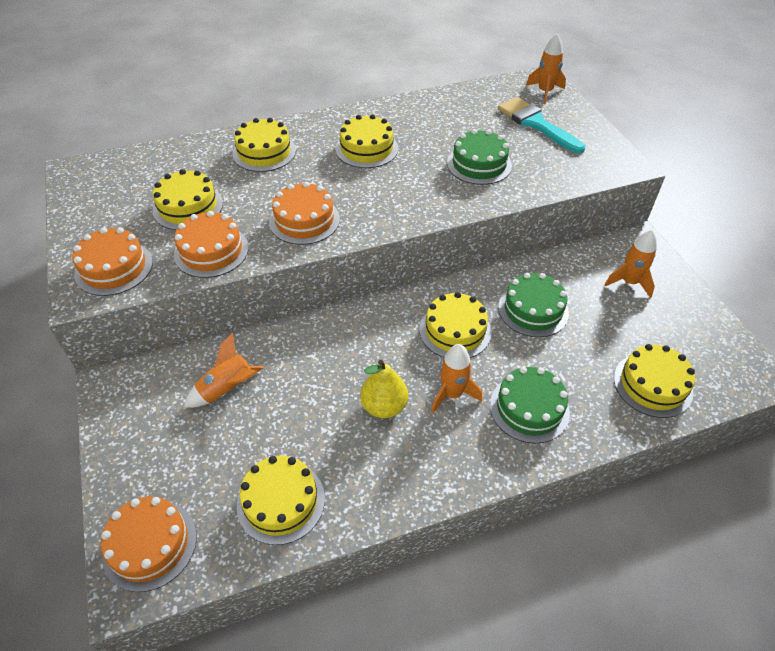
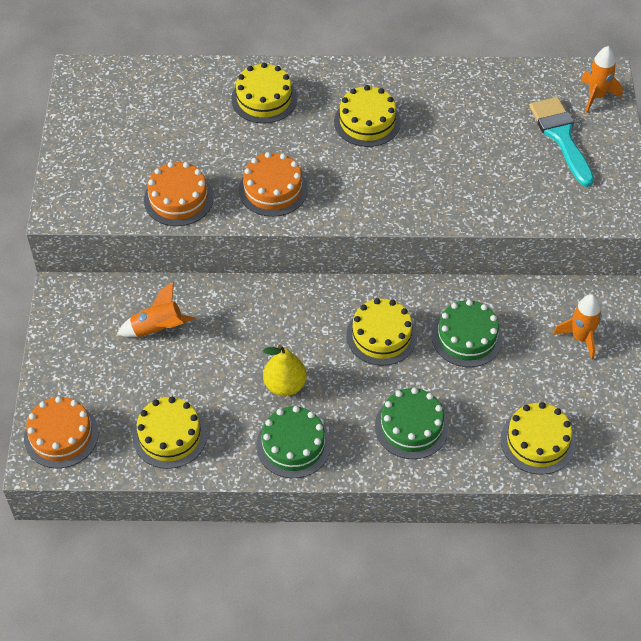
camera: 20 degrees right, 5 degrees up
orange cake [72,227,153,296] -> none
yellow cake [152,169,223,230] -> none
orange rocket [431,344,482,413] -> none
green cake [447,129,512,185] -> green cake moved to [256,406,331,478]

